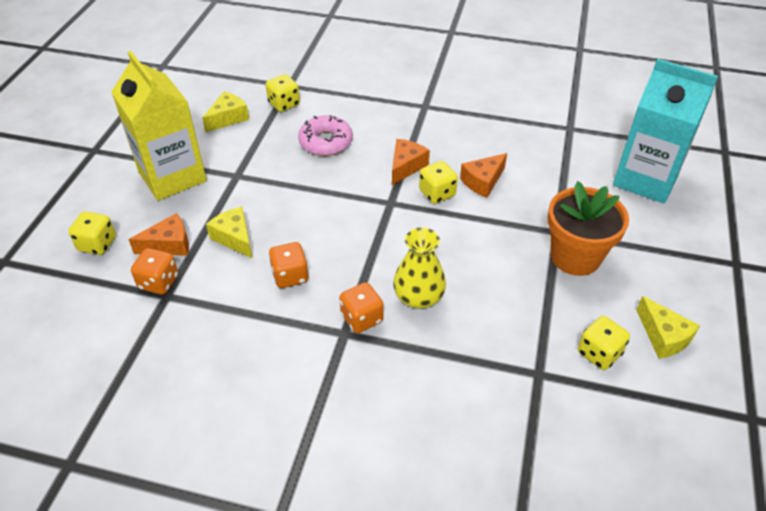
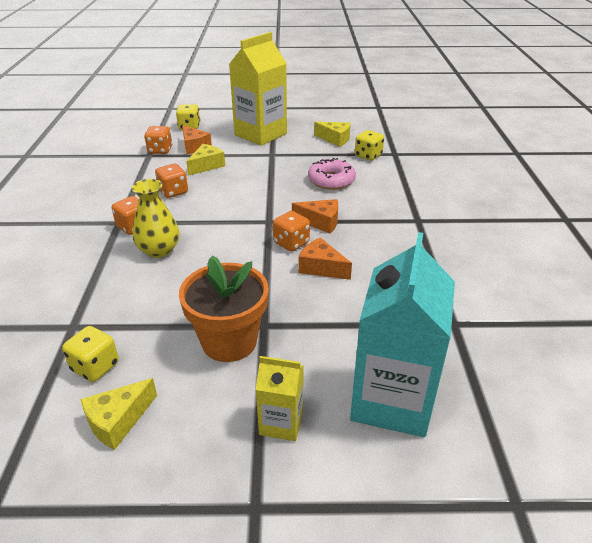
camera: 75 degrees right, 10 degrees down
yellow dice [419,161,458,204] -> orange dice [273,211,310,251]
none -> yellow carton [255,356,304,441]

